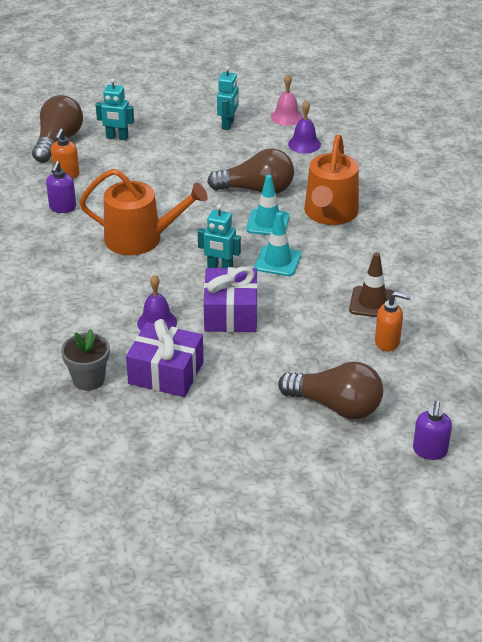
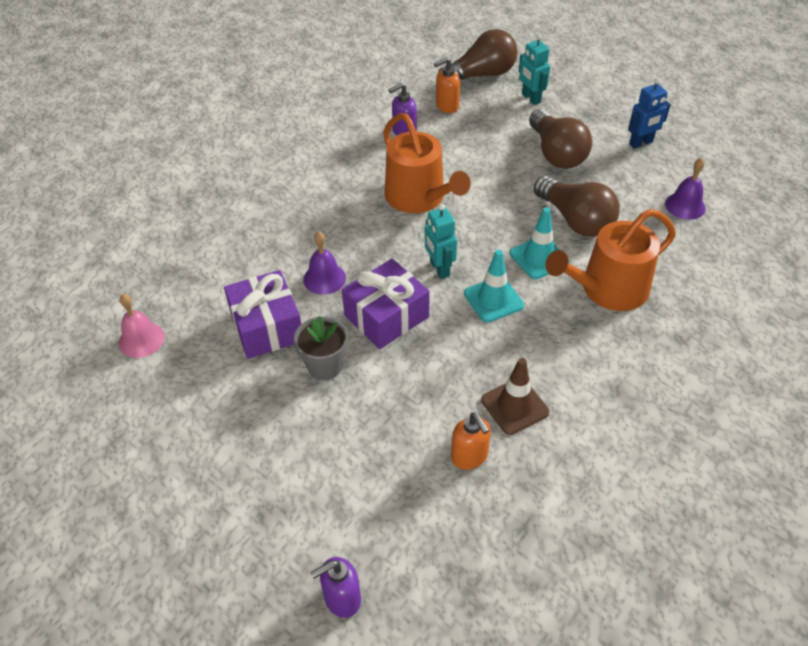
camera: 50 degrees right, 10 degrees up
grey flower pot [61,329,110,391] -> grey flower pot moved to [294,316,348,380]
turquoise robot [217,66,238,130] -> blue robot [628,78,671,149]
pink bell [271,74,303,126] -> pink bell moved to [119,294,165,358]
brown light bulb [278,362,383,419] -> brown light bulb moved to [529,109,592,169]

